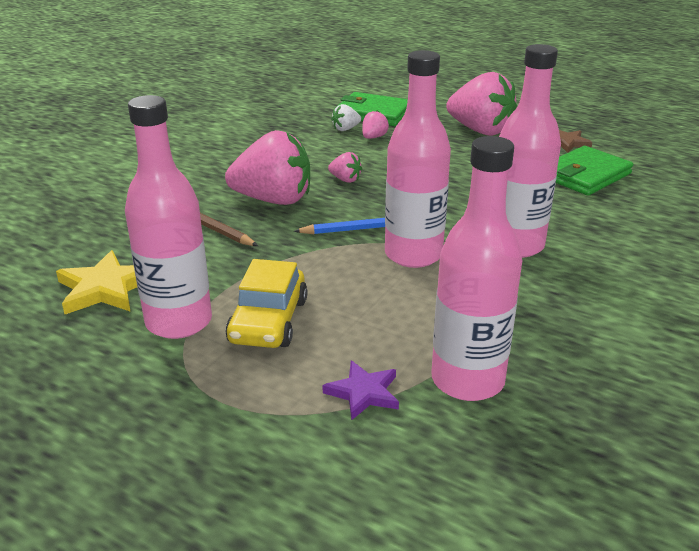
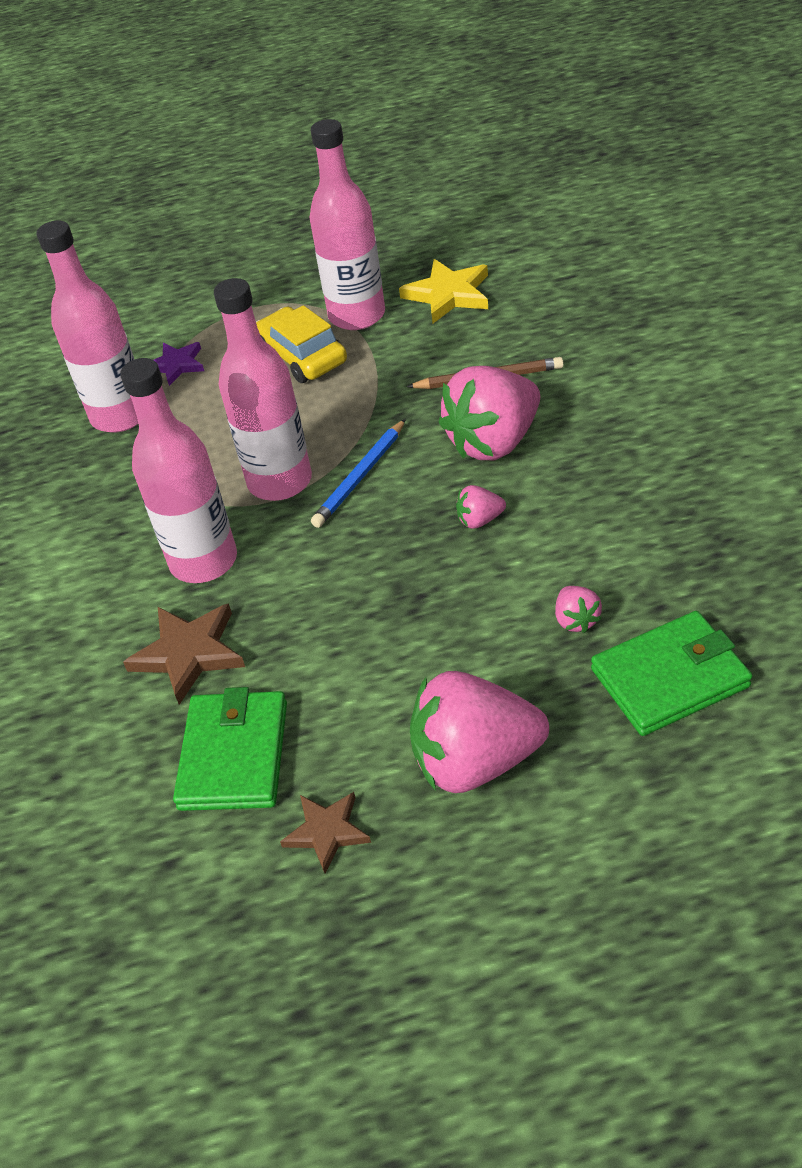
camera: 140 degrees right, 15 degrees up
white strawberry [331,104,361,131] -> none
none -> brown star [123,603,245,705]

